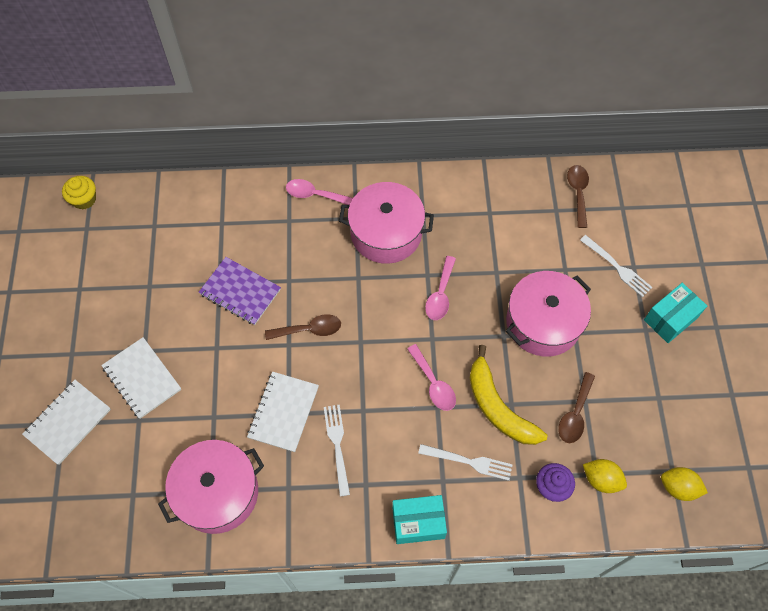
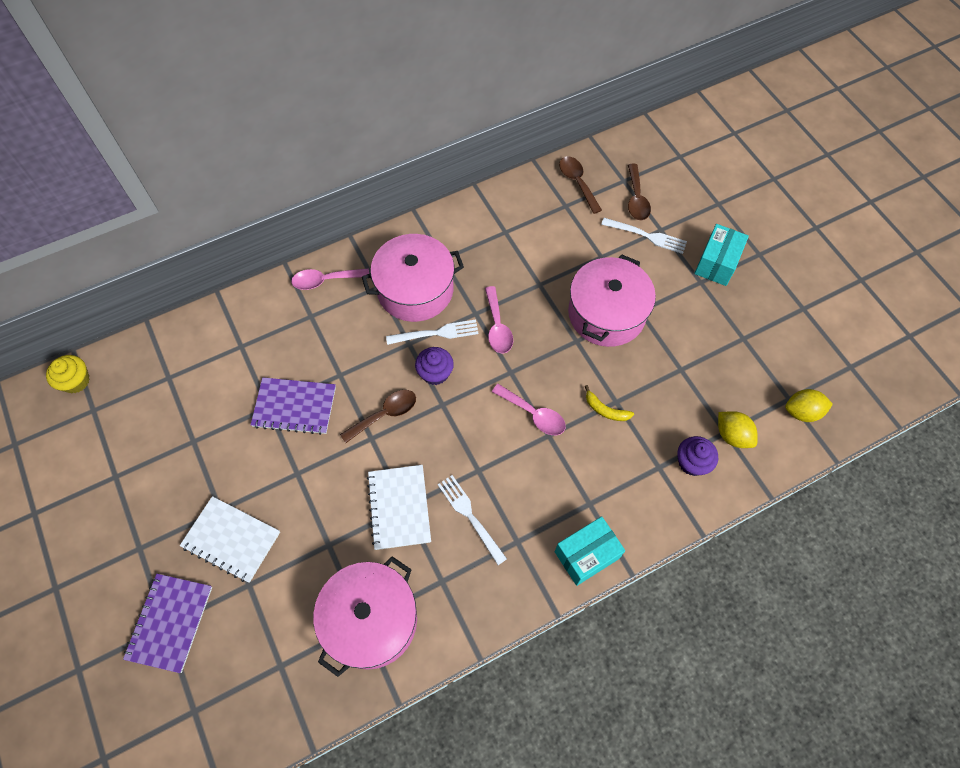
camera: 25 degrees left, 0 degrees up
white notebook [22,380,111,465] -> purple notebook [123,574,212,673]
white fork [418,444,513,481] -> white fork moved to [386,320,479,345]
yellow banana [469,345,547,445] -> yellow banana [585,385,634,421], size x0.46
brown spoon [558,372,595,443] -> brown spoon moved to [628,164,651,220]
yellow lemon [583,459,627,493] -> yellow lemon turned 45 degrees clockwise [718,411,758,448]
none -> purple cupcake [415,347,454,385]

